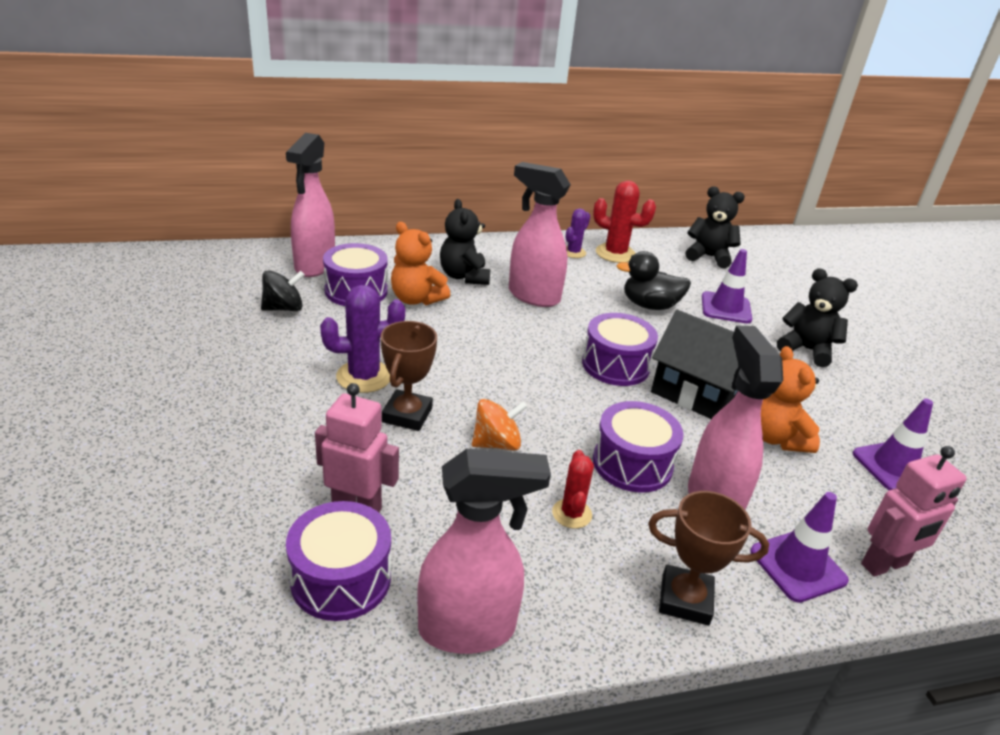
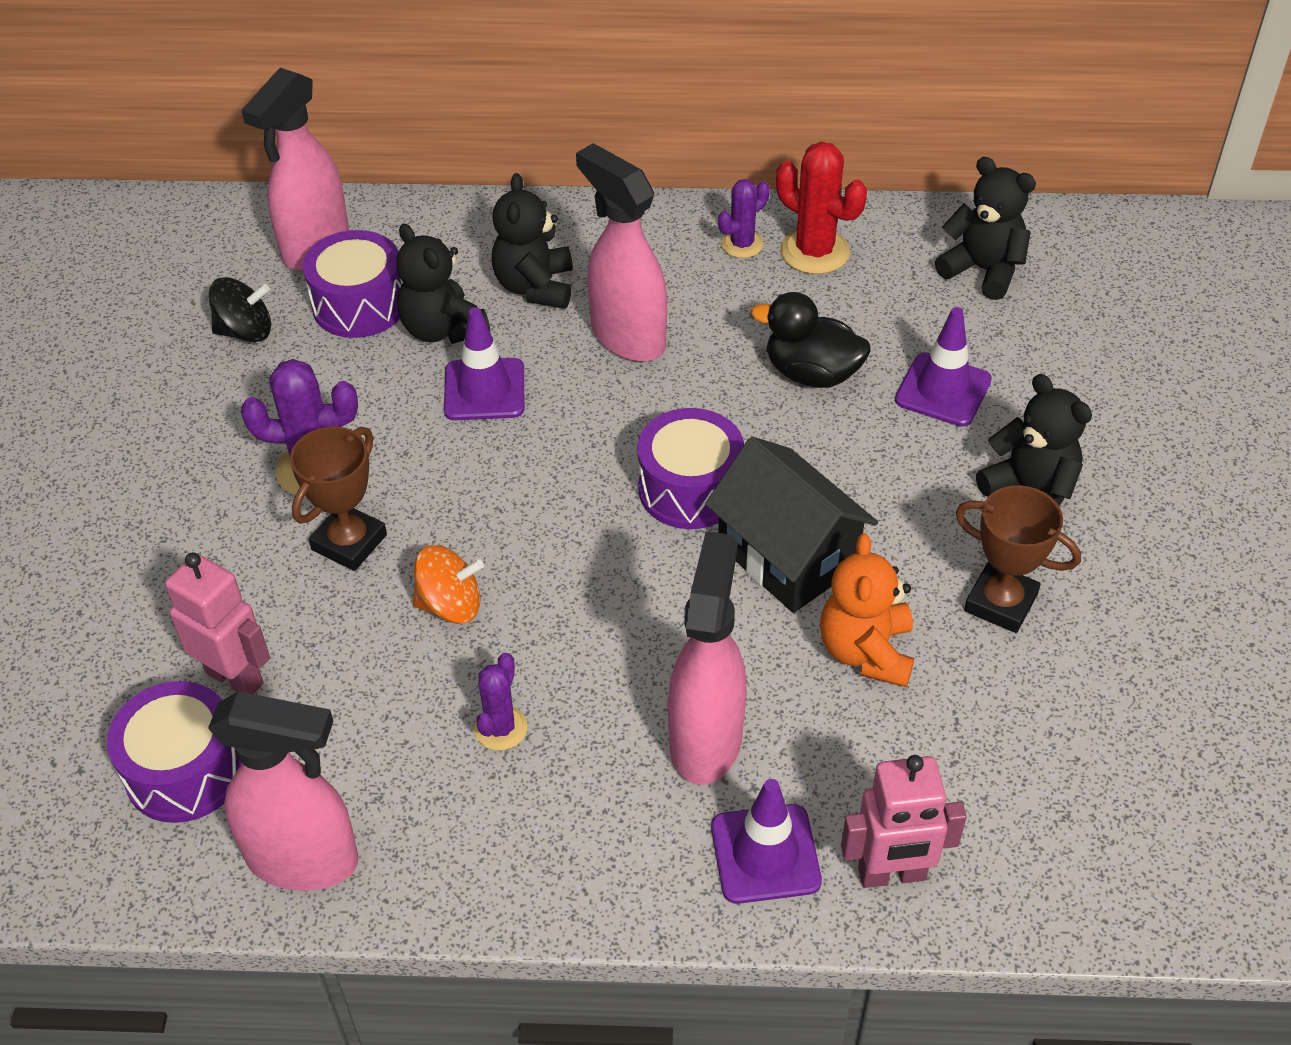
camera: 20 degrees right, 15 degrees up
orange teddy bear [391,222,451,306] -> black teddy bear [396,224,490,344]
red cactus [552,450,594,528] -> purple cactus [474,653,528,751]
purple drum [593,401,684,493] -> none
brown trophy [648,491,769,626] -> brown trophy moved to [956,485,1081,633]
purple traffic cone [853,399,933,490] -> purple traffic cone moved to [444,307,524,420]

